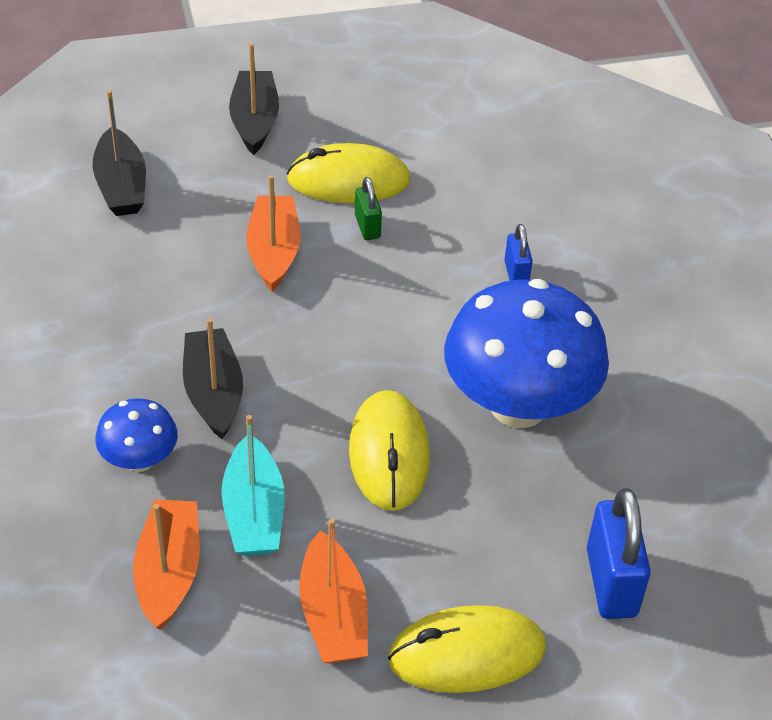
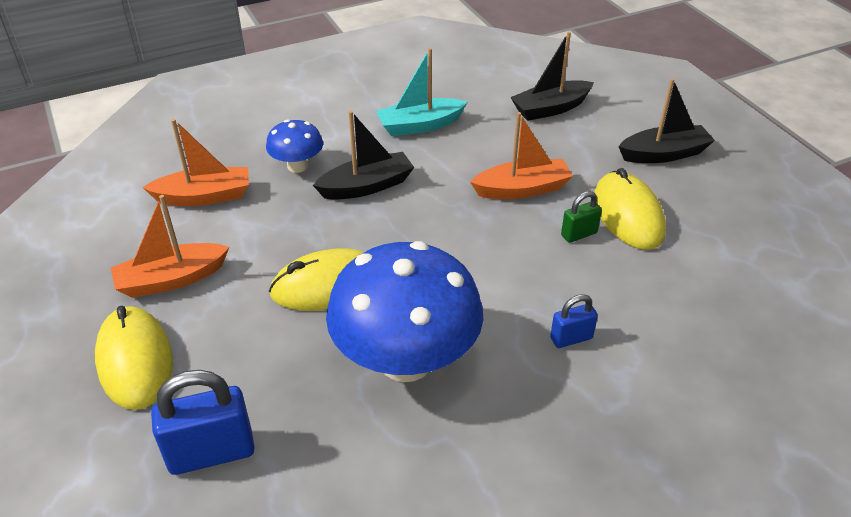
camera: 80 degrees right, 5 degrees down
turquoise boat [221,415,285,556] -> turquoise boat moved to [376,48,467,136]

